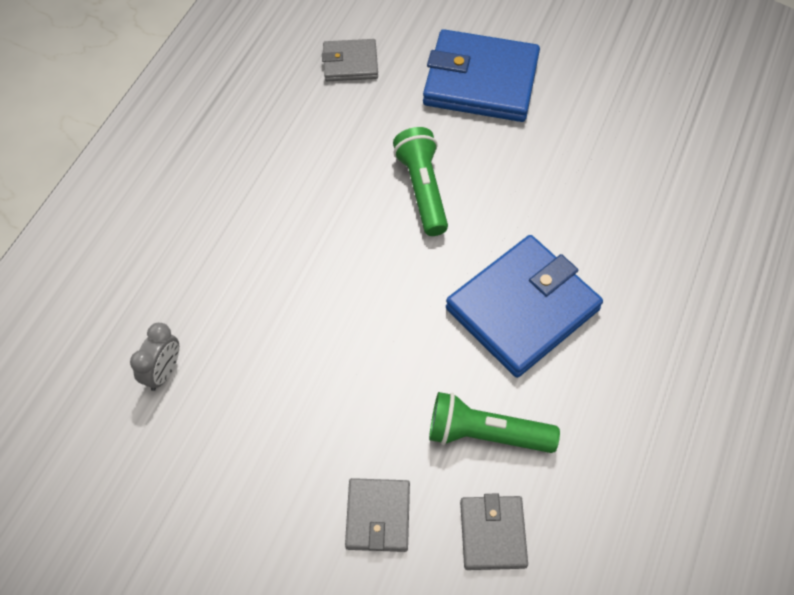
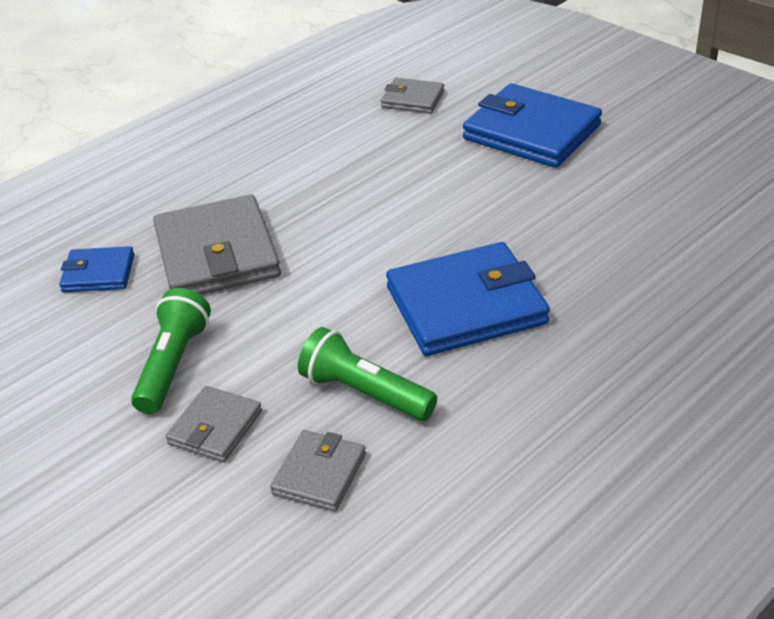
camera: 25 degrees right, 20 degrees down
grey clock [130,323,179,391] -> blue wallet [59,246,134,292]
green flashlight [393,127,448,236] -> green flashlight moved to [131,288,211,414]
none -> grey wallet [153,195,281,295]

